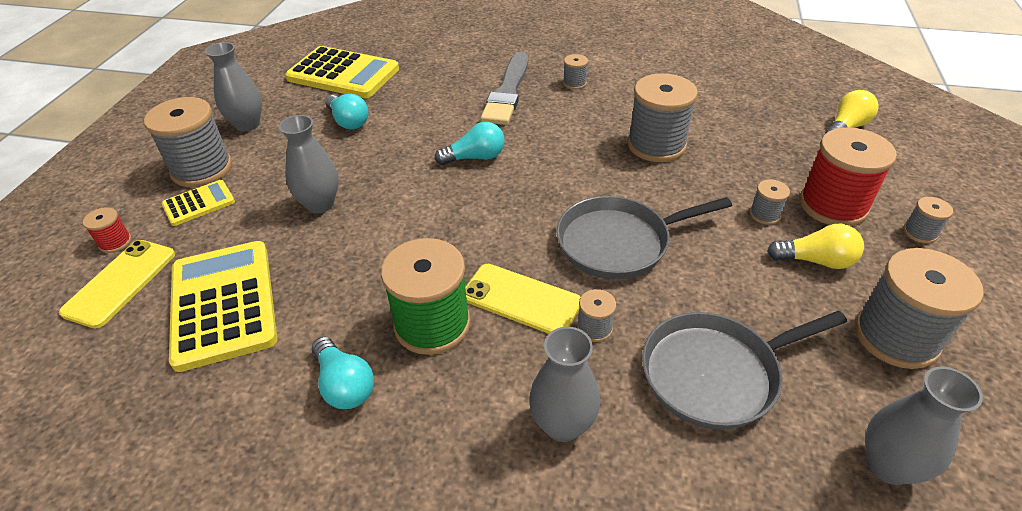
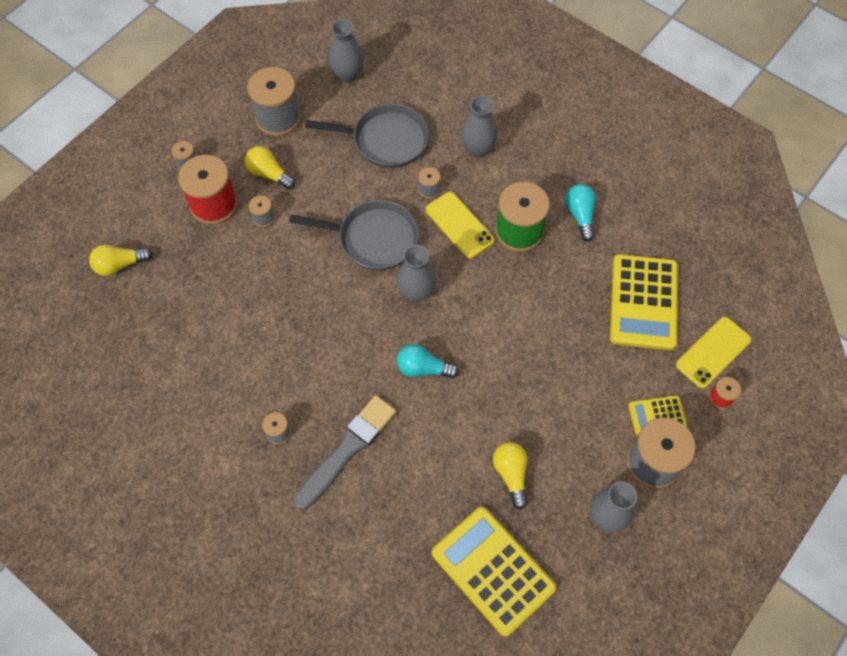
camera: 155 degrees left, 20 degrees up
grey vase [279,115,339,213] -> grey vase moved to [397,245,436,302]
turquoise light bulb [325,94,369,130] -> yellow light bulb [493,442,528,510]
grey spool [628,73,698,162] -> none

